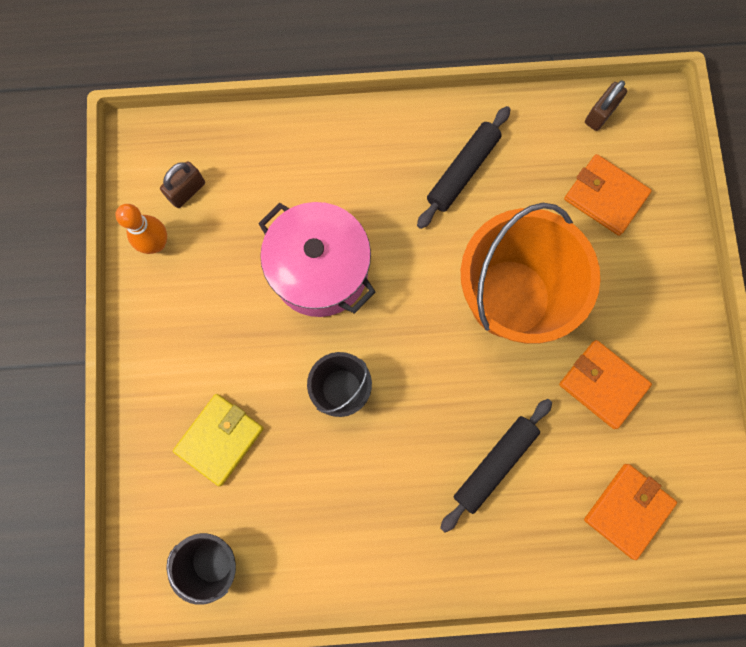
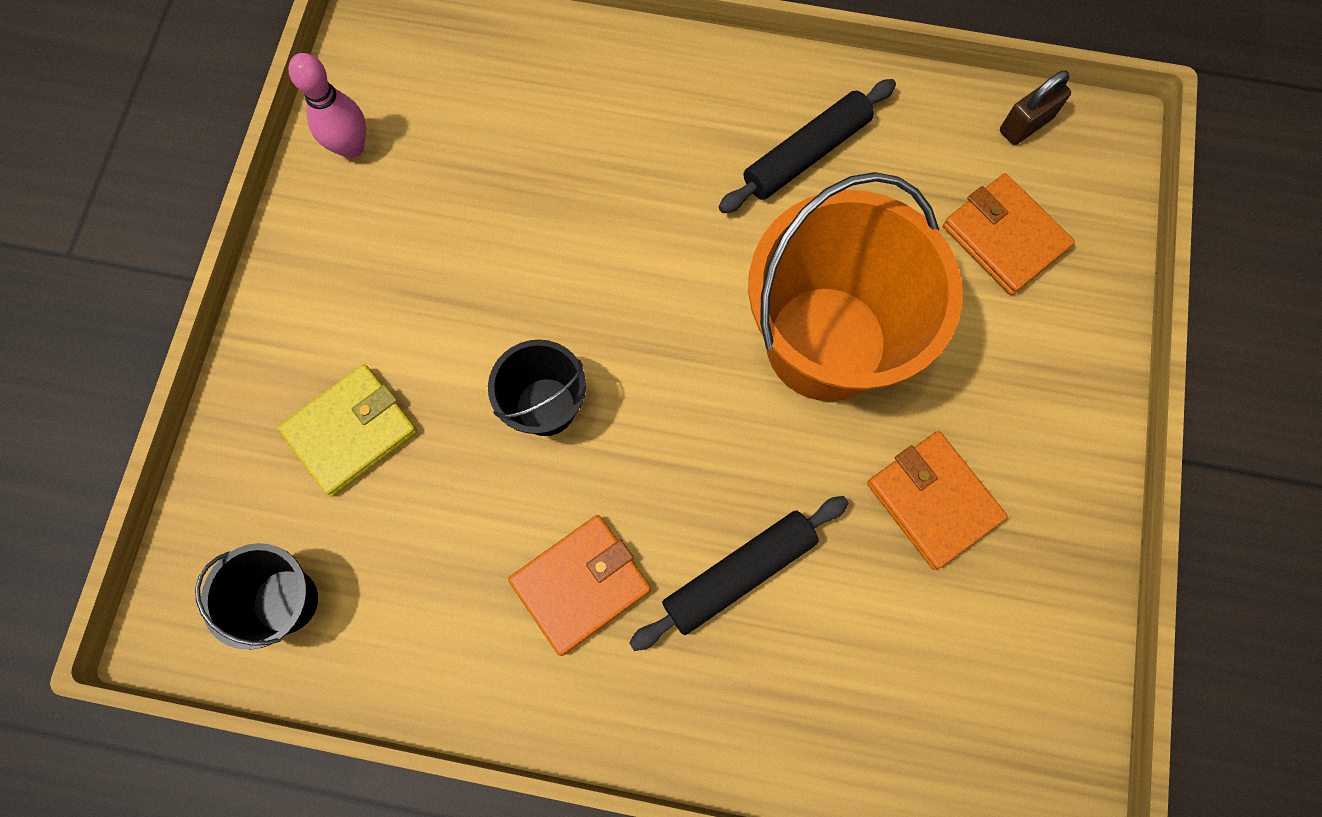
camera: 15 degrees right, 5 degrees down
orange bowling pin [115,204,167,254] -> pink bowling pin [288,53,366,159]
brown padlock [160,161,205,208] -> none
pink pot [258,202,375,317] -> none
orange wallet [584,464,677,560] -> orange wallet moved to [508,515,651,656]

